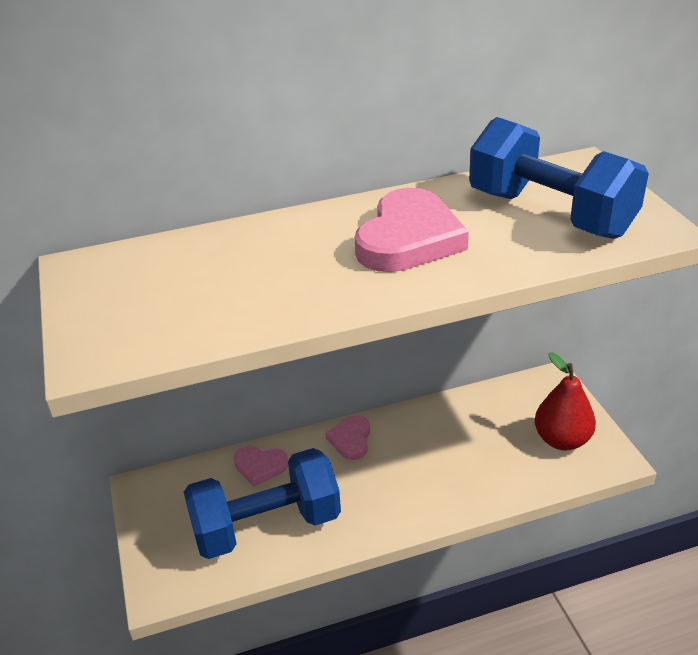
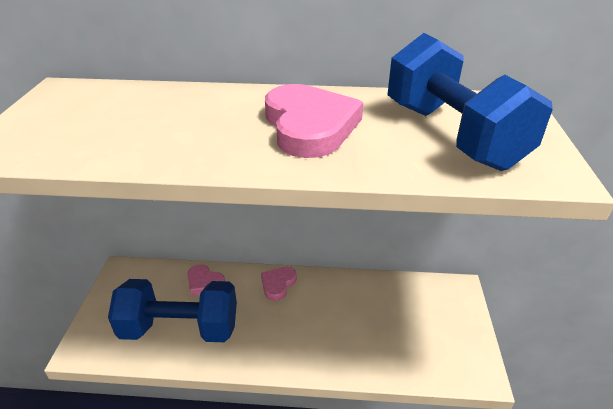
camera: 20 degrees right, 0 degrees up
pink heart [355,188,469,272] -> pink heart turned 60 degrees counterclockwise [265,84,363,158]
red pear [535,352,596,451] -> none

